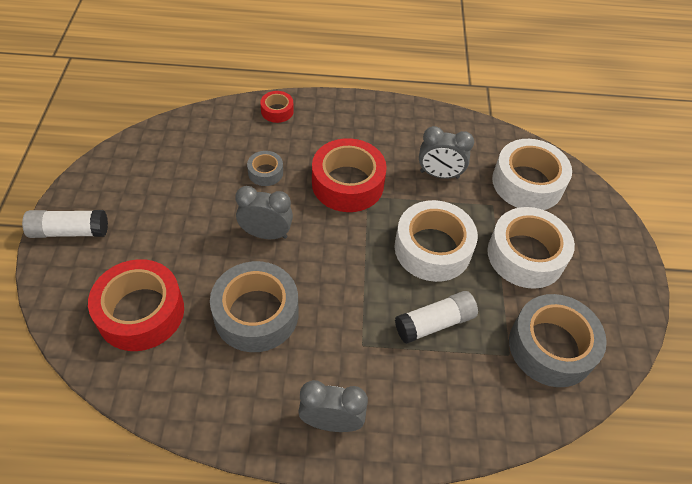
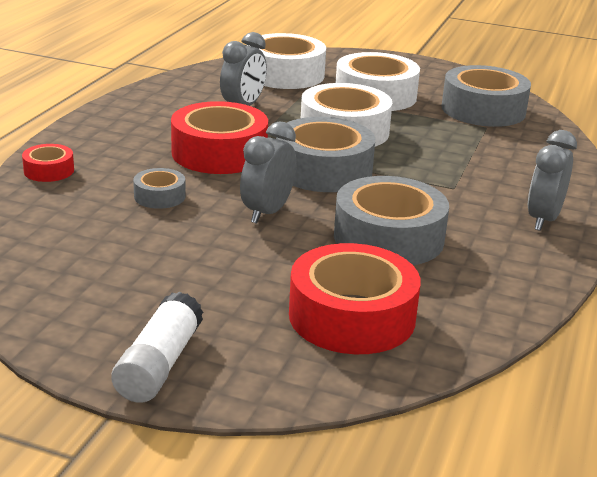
camera: 70 degrees left, 25 degrees down
white glue stick [395,291,478,344] -> none
none -> grey tape [276,117,375,192]

